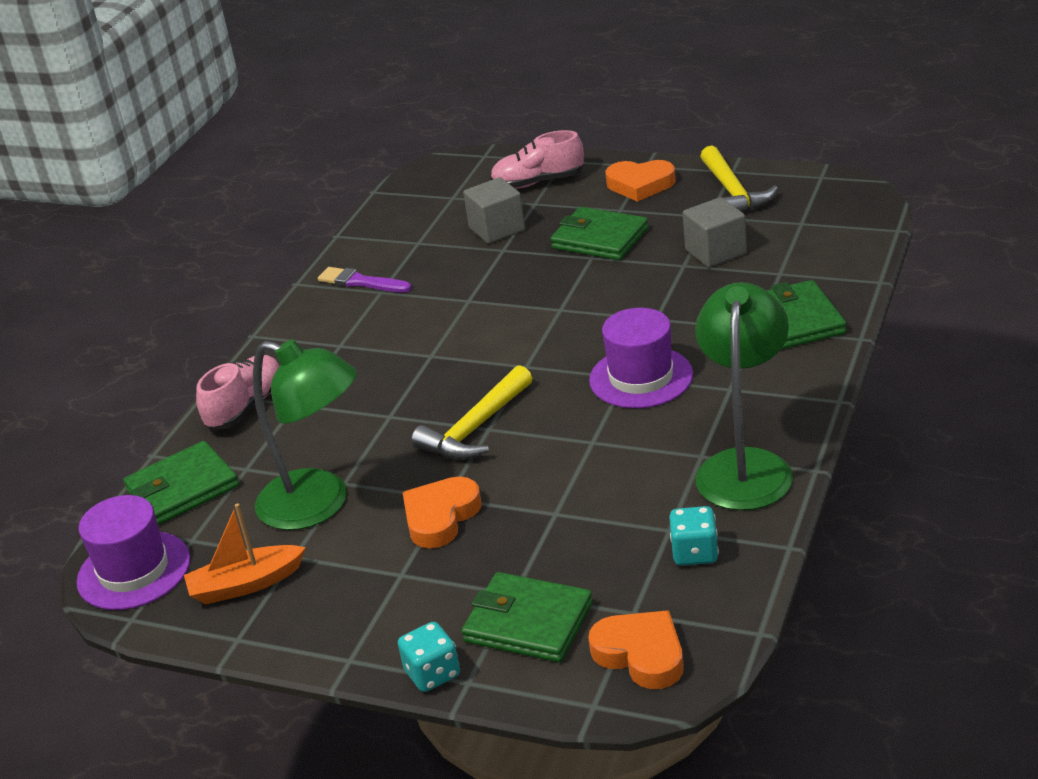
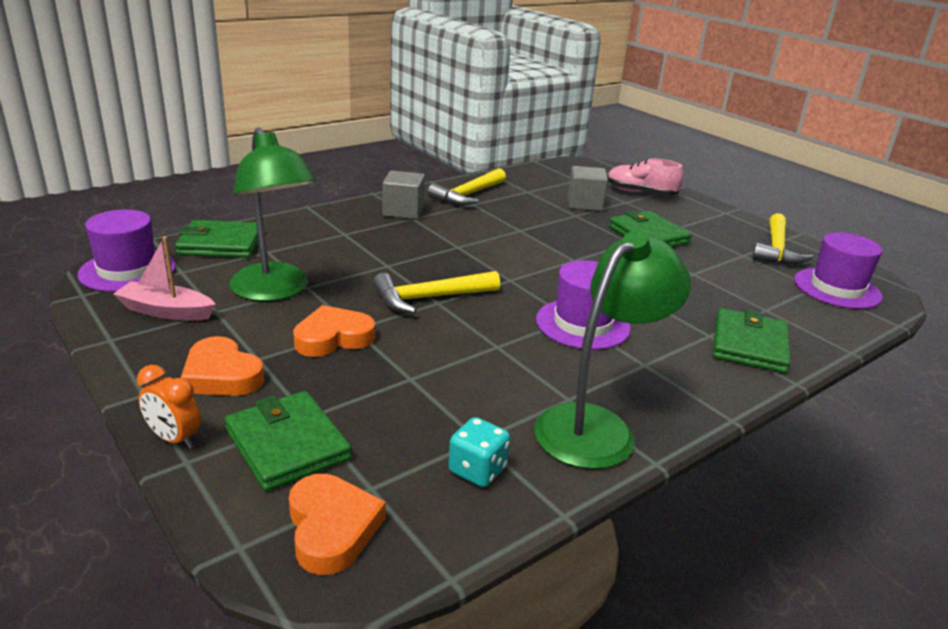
camera: 25 degrees right, 5 degrees down
orange boat [184,503,306,604] -> pink boat [113,237,216,321]
pink shoe [196,355,280,430] -> none
purple brush [318,267,412,292] -> yellow hammer [427,168,506,205]
turquoise dice [398,622,460,692] -> orange clock [137,365,201,449]
orange heart [605,160,676,202] -> orange heart moved to [181,336,264,396]
grey cube [683,197,747,267] -> grey cube moved to [382,170,425,219]
none -> purple hat [794,232,883,309]

